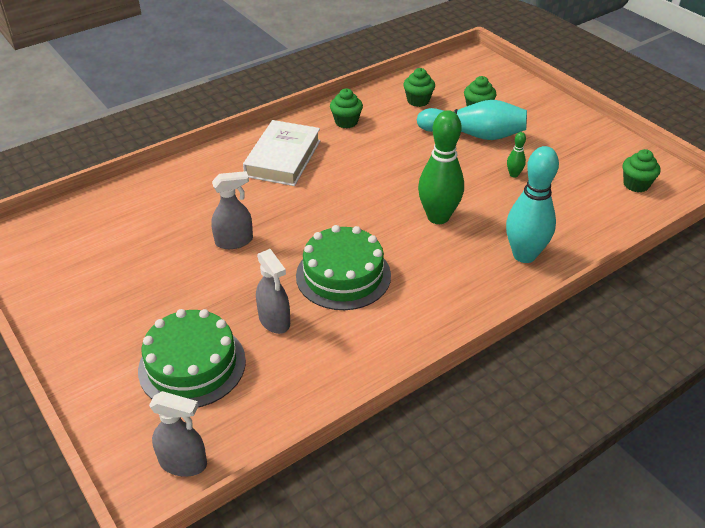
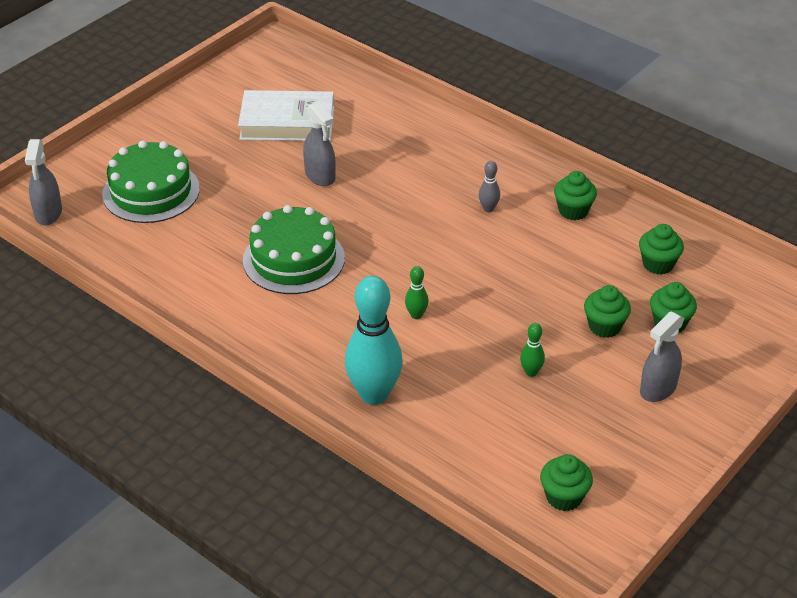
camera: 75 degrees right, 0 degrees up
white book [243,120,321,186] -> white book moved to [238,90,334,141]
grey spray bottle [256,249,290,334] -> grey spray bottle moved to [640,311,685,402]
turquoise bowling pin [417,100,527,140] -> green cupcake [584,285,631,338]
green bowling pin [418,110,464,224] -> green bowling pin [405,266,429,319], size x0.44
none -> grey bowling pin [479,161,500,212]

